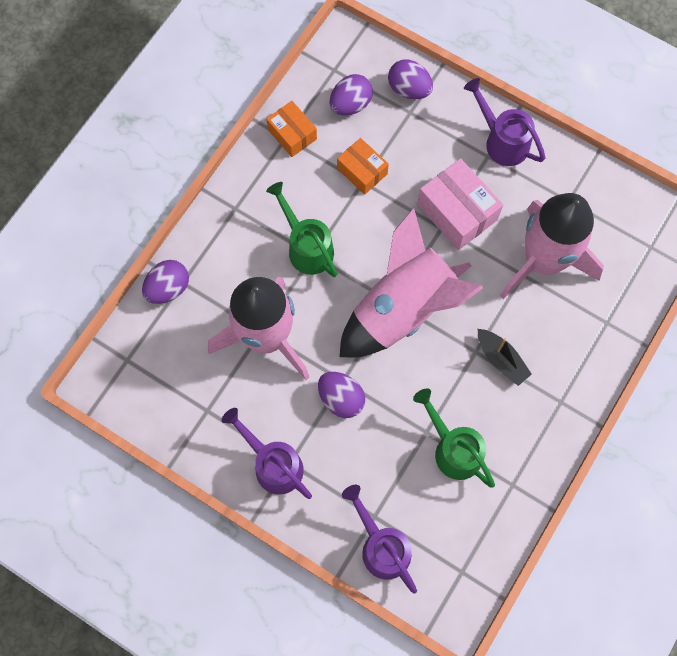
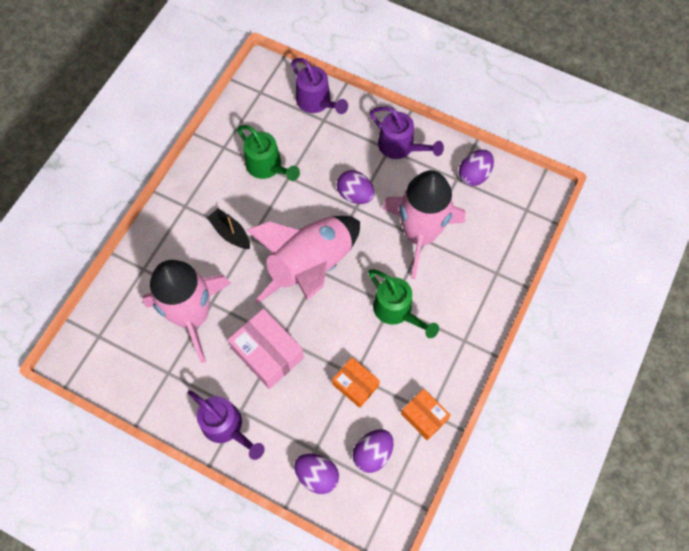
camera: 175 degrees right, 5 degrees down
purple egg [142,260,189,304] -> purple egg moved to [459,150,494,186]

